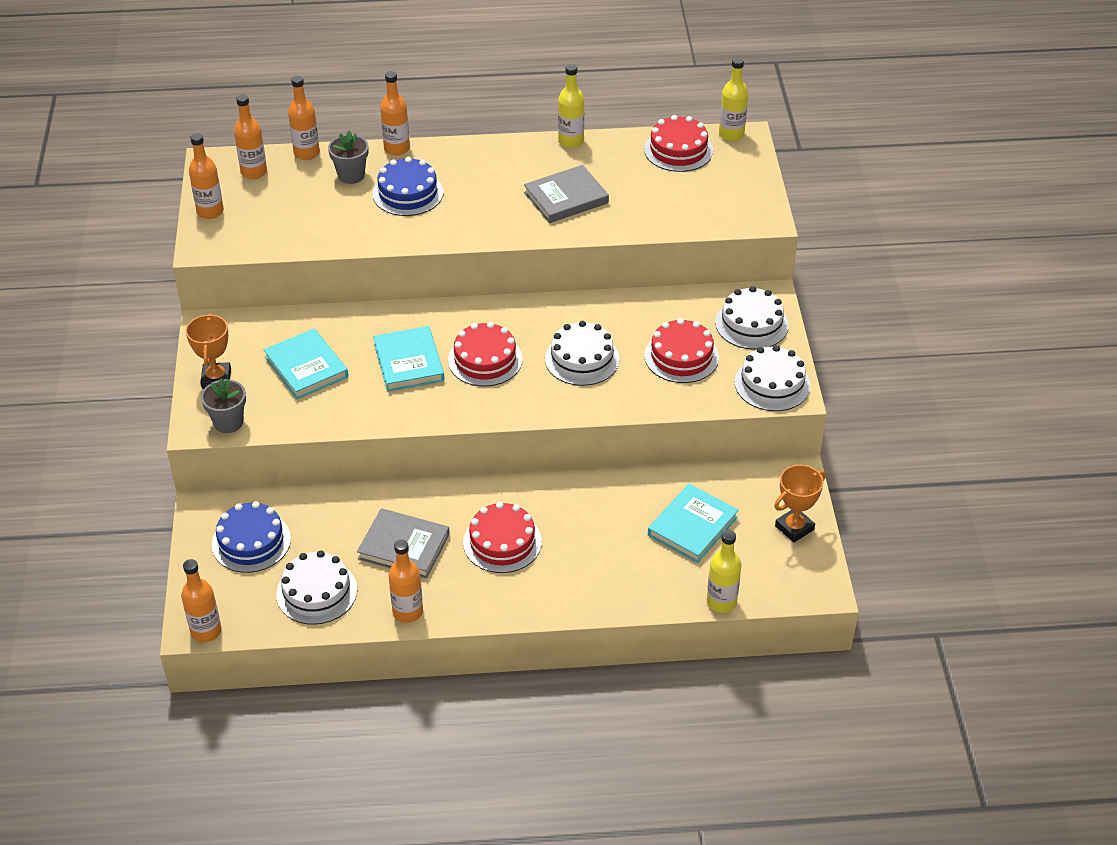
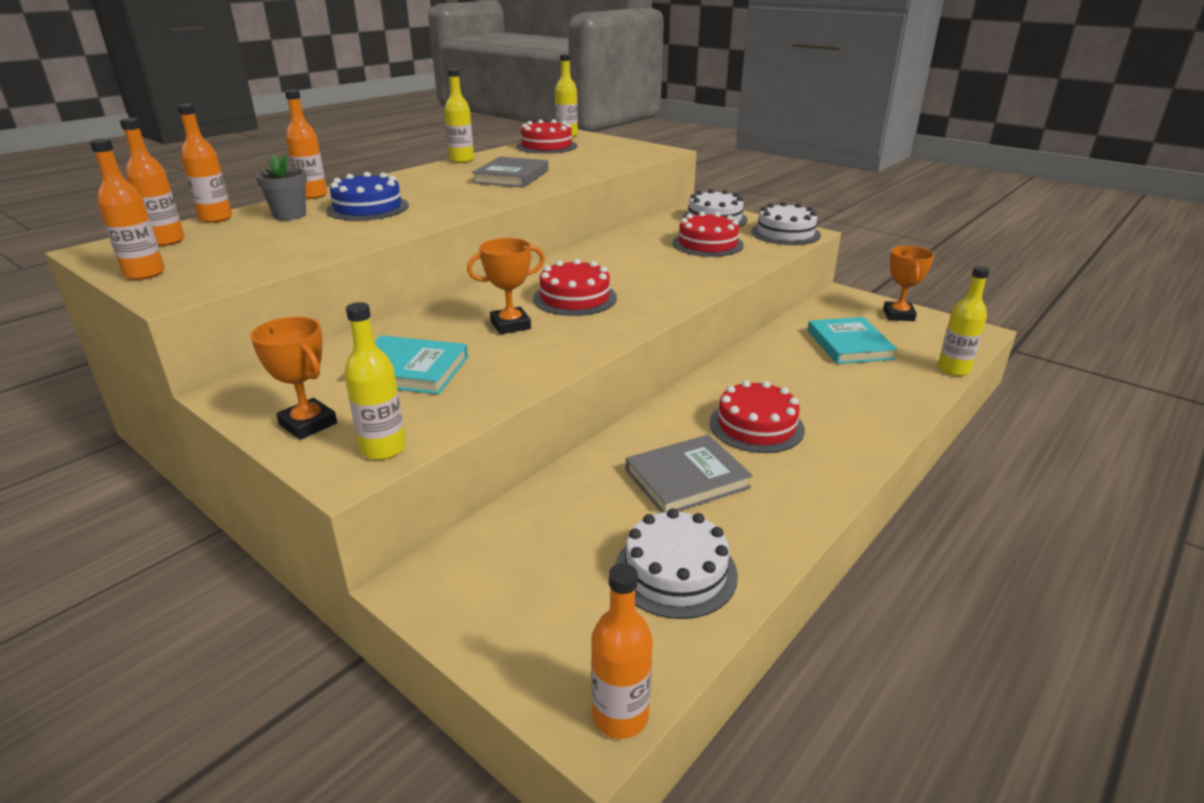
camera: 45 degrees left, 15 degrees down
grey flower pot [201,379,246,433] -> yellow bottle [344,302,406,460]
blue cake [212,501,291,573] -> none
turquoise book [373,326,444,392] -> orange trophy [467,238,545,334]
orange bottle [389,539,423,623] -> none
white cake [545,321,619,386] -> none

